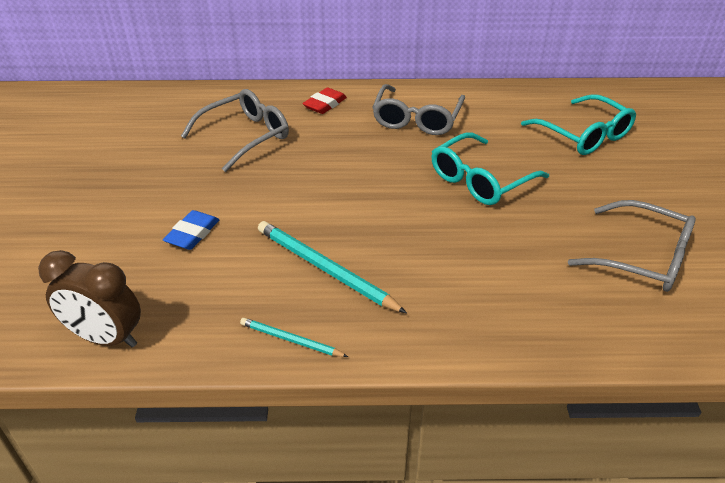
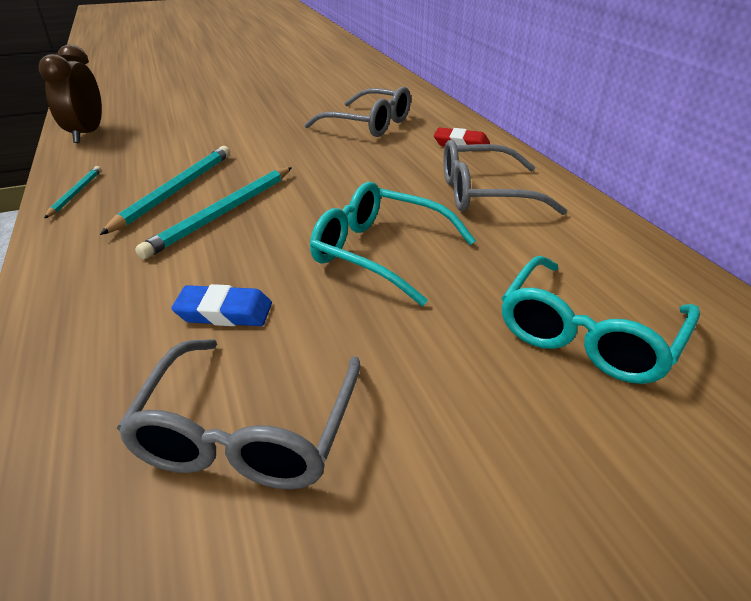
camera: 70 degrees right, 5 degrees down
blue eraser [163,210,219,250] -> blue eraser moved to [171,284,272,326]
none -> turquoise pencil [135,167,292,259]

